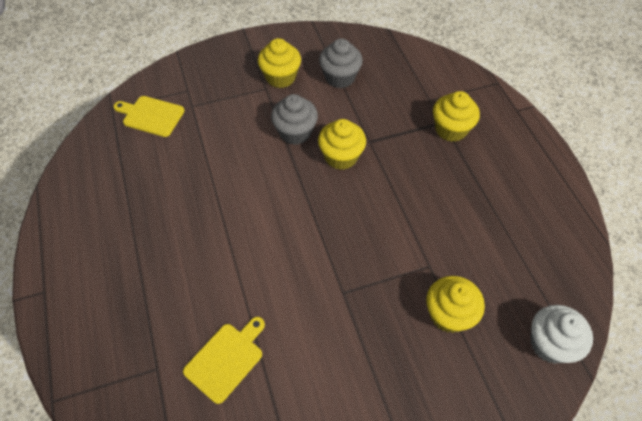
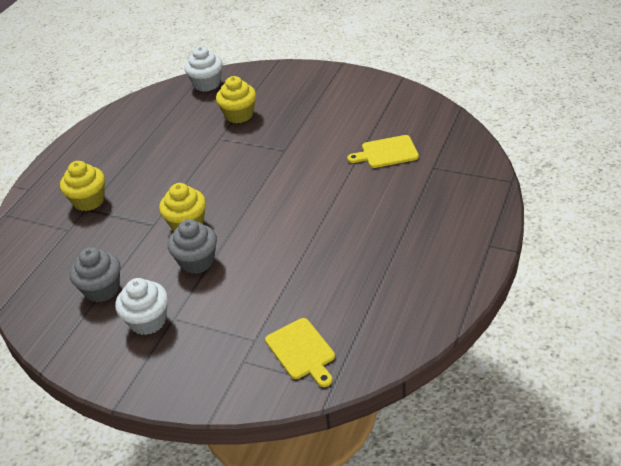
camera: 135 degrees left, 15 degrees down
yellow cupcake [258,38,301,88] -> white cupcake [115,278,168,335]

